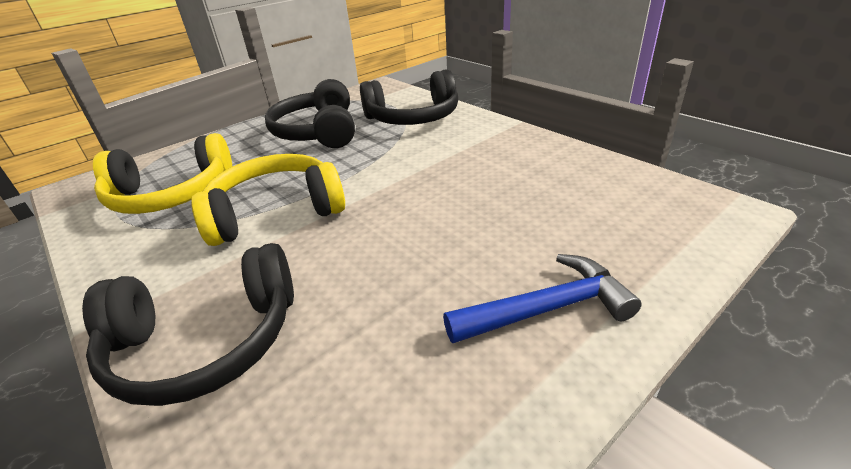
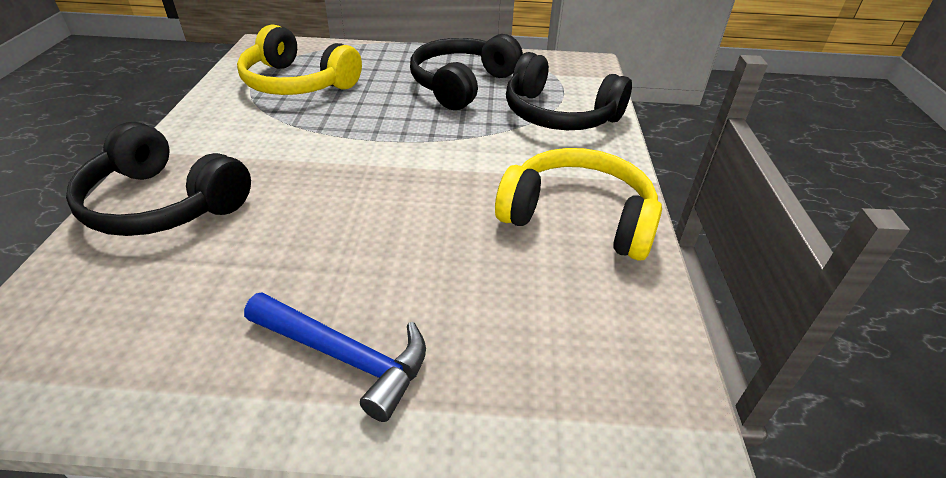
camera: 40 degrees right, 5 degrees up
yellow headphones [191,154,345,246] -> yellow headphones moved to [495,148,662,261]

